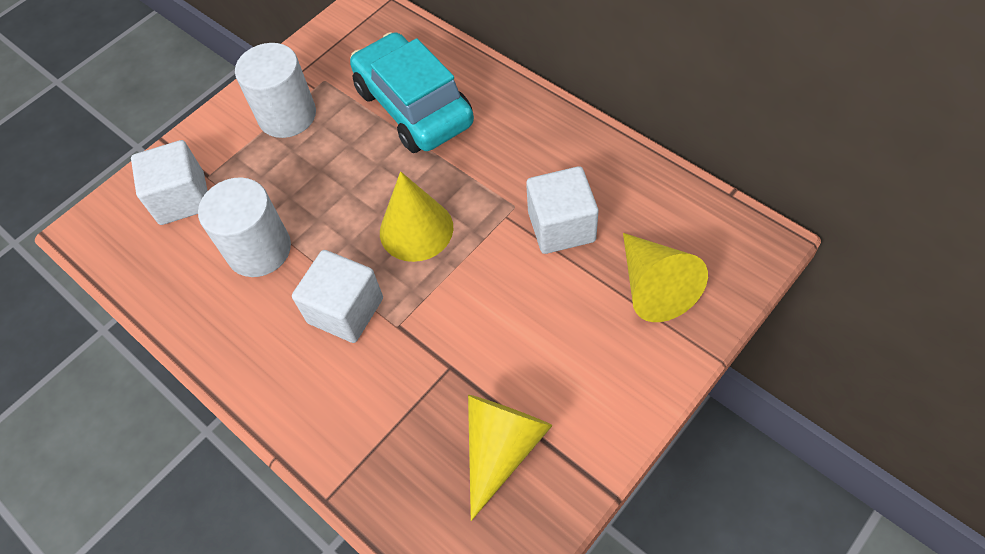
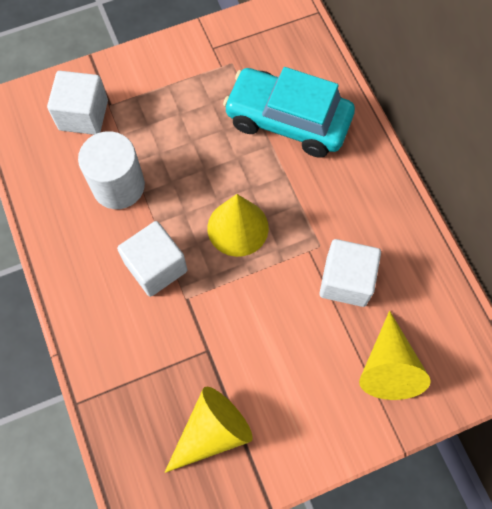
camera: 20 degrees right, 10 degrees up
white cylinder [235,43,316,138] -> none
turquoise car [350,32,474,153] -> turquoise car turned 60 degrees counterclockwise [223,67,355,157]

